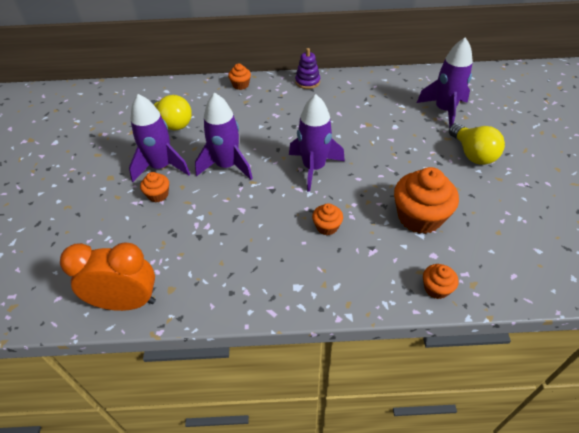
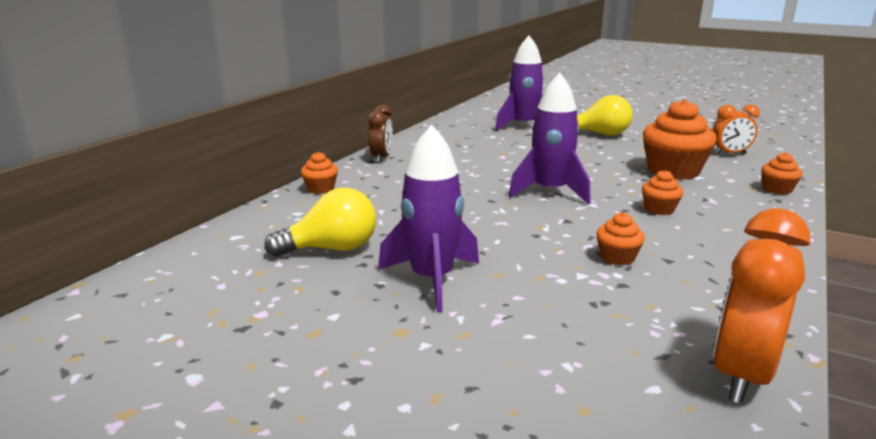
camera: 60 degrees left, 25 degrees down
orange cupcake [140,172,169,202] -> orange cupcake moved to [596,212,645,265]
purple rocket [195,93,253,180] -> none
purple stacking toy [295,48,320,89] -> brown clock [368,105,393,163]
none -> orange clock [713,104,760,154]

